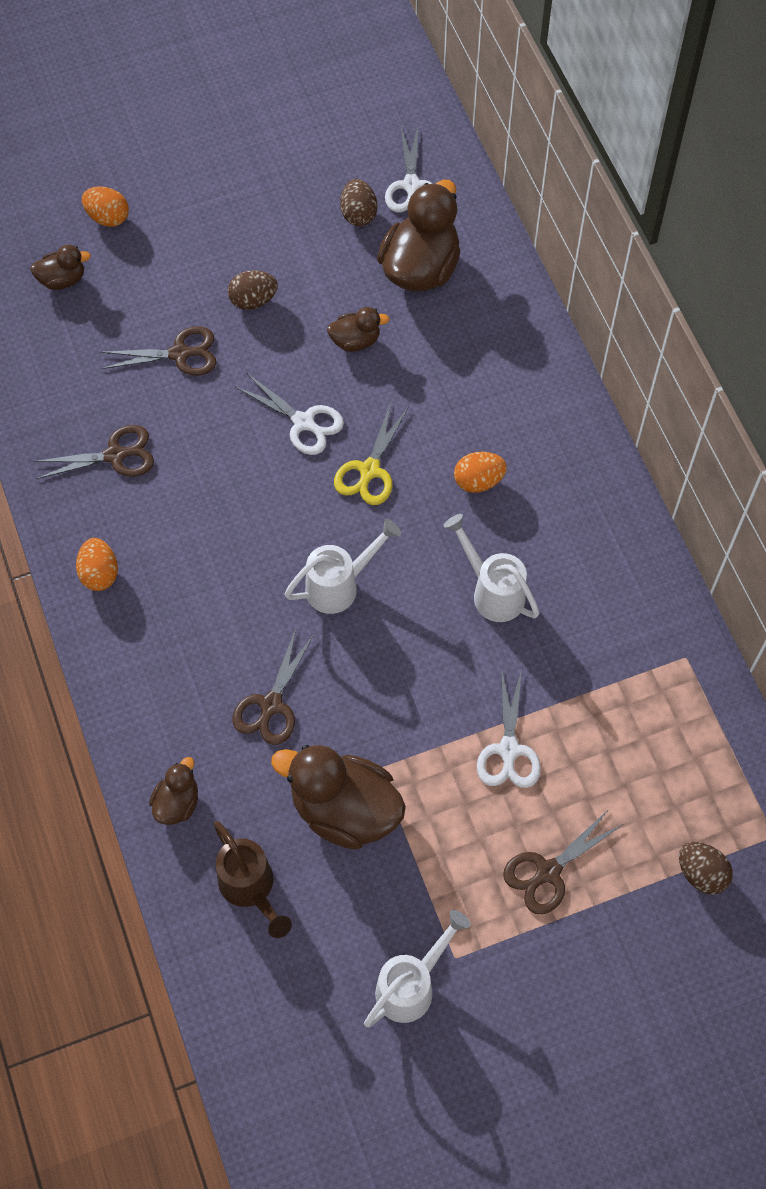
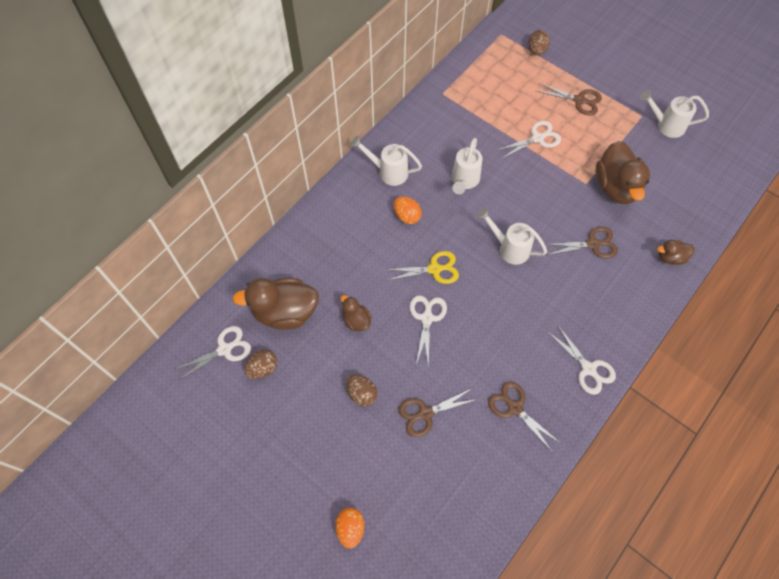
camera: 120 degrees left, 0 degrees up
brown duck [30,245,91,290] -> none
orange egg [76,538,118,591] -> white scissors [548,326,616,395]
brown scissors [100,326,216,376] -> brown scissors turned 75 degrees counterclockwise [398,388,478,437]
brown watering can [214,821,292,938] -> none
none -> white watering can [350,136,422,186]

